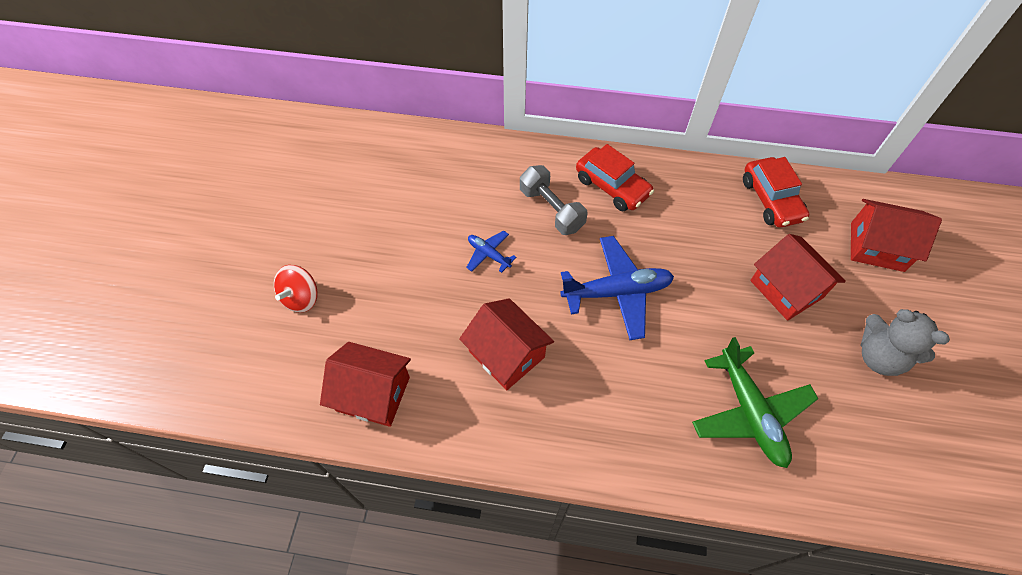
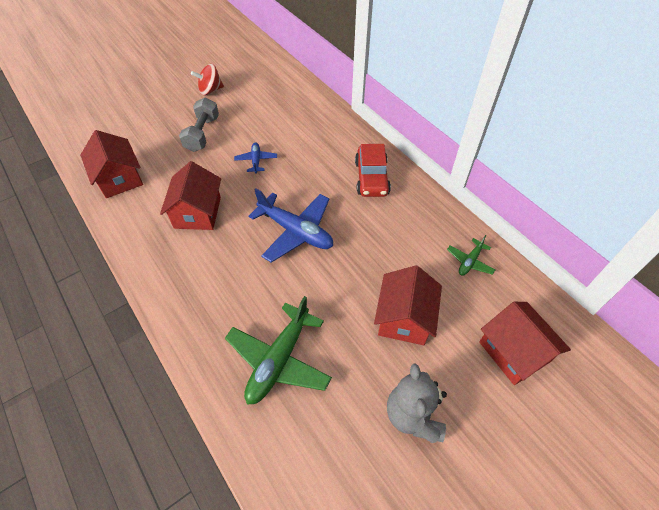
camera: 45 degrees right, 5 degrees down
red spinning top [274,265,318,313] -> red spinning top moved to [191,64,224,95]
grey dumbbell [520,165,587,235] -> grey dumbbell moved to [179,98,219,152]
red car [743,157,809,228] -> green plane [447,235,495,276]

